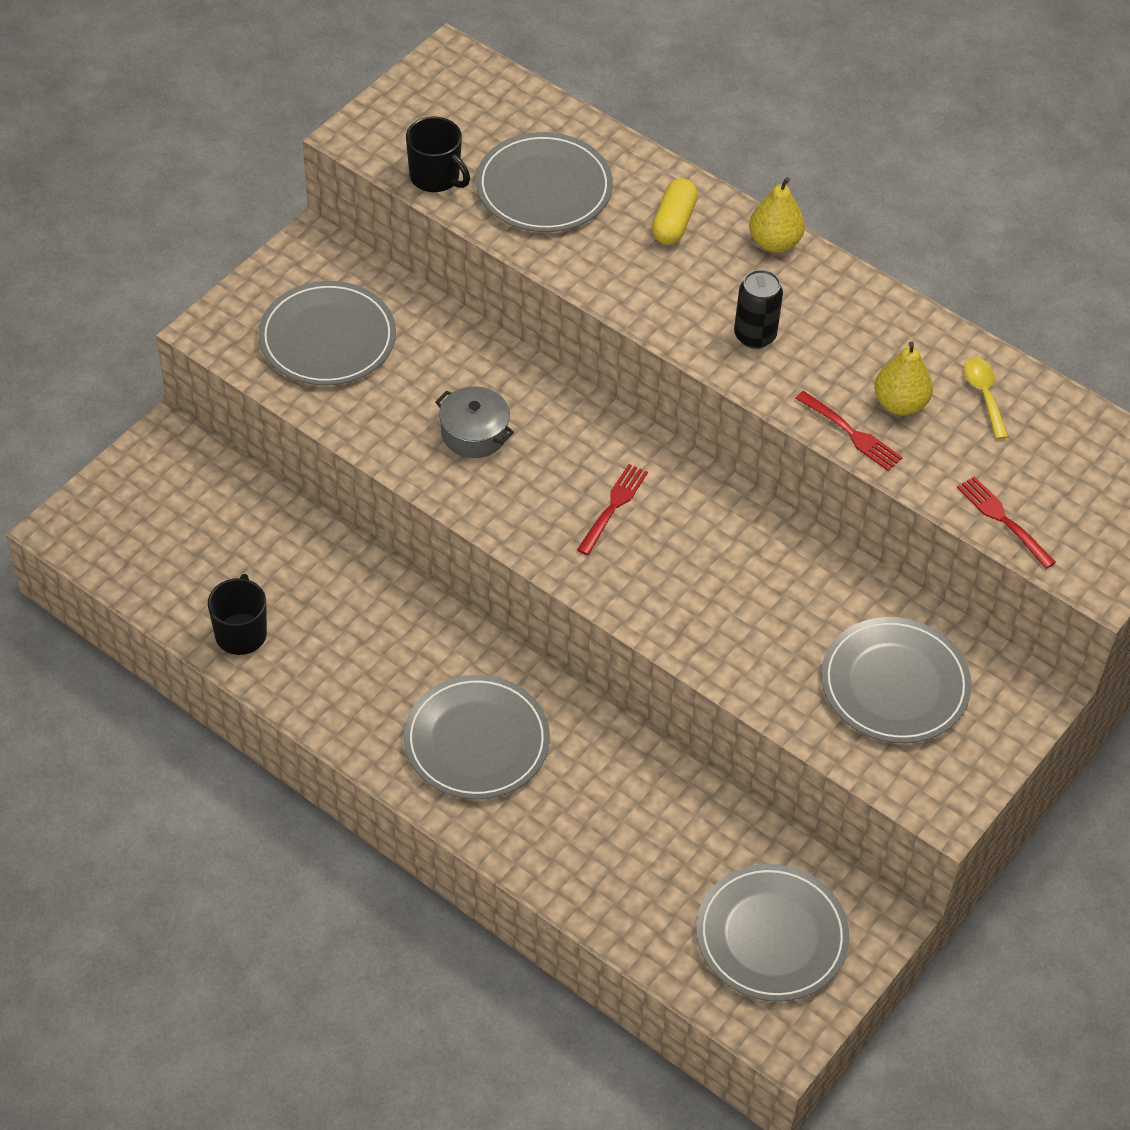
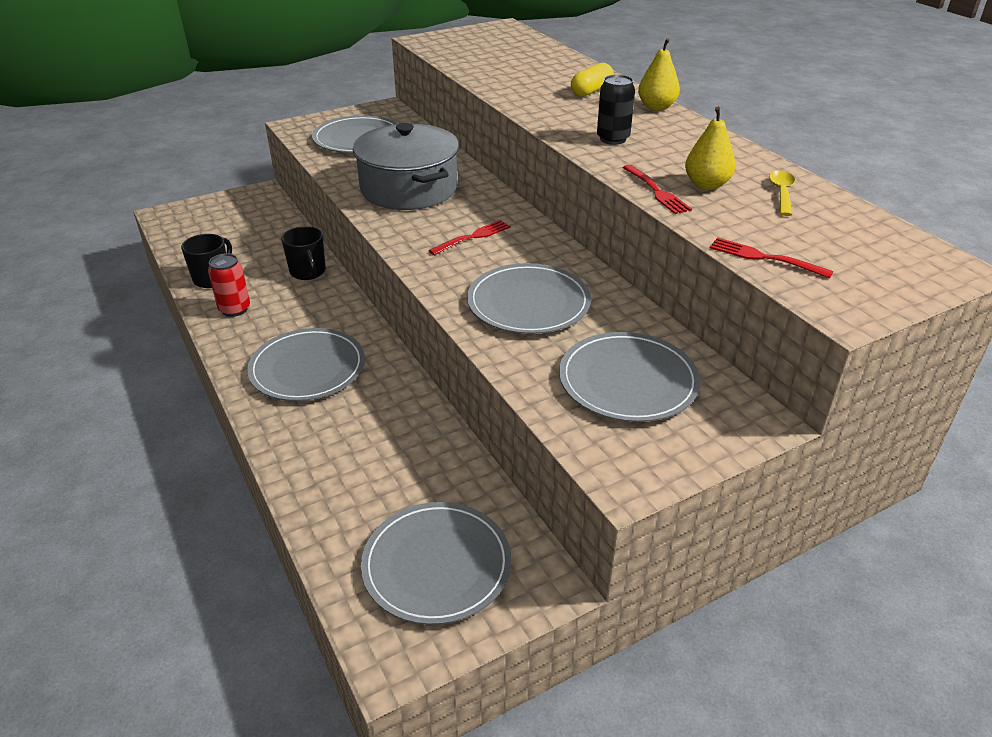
camera: 25 degrees right, 15 degrees down
black mug [406,117,470,192] -> black mug moved to [281,226,326,280]
grey pot [435,387,514,458] -> grey pot [353,123,459,210], size x2.06
grey plate [476,132,613,232] -> grey plate moved to [467,263,591,334]
red fork [957,476,1056,569] -> red fork turned 45 degrees counterclockwise [710,238,833,279]
none -> red can [208,253,250,317]

